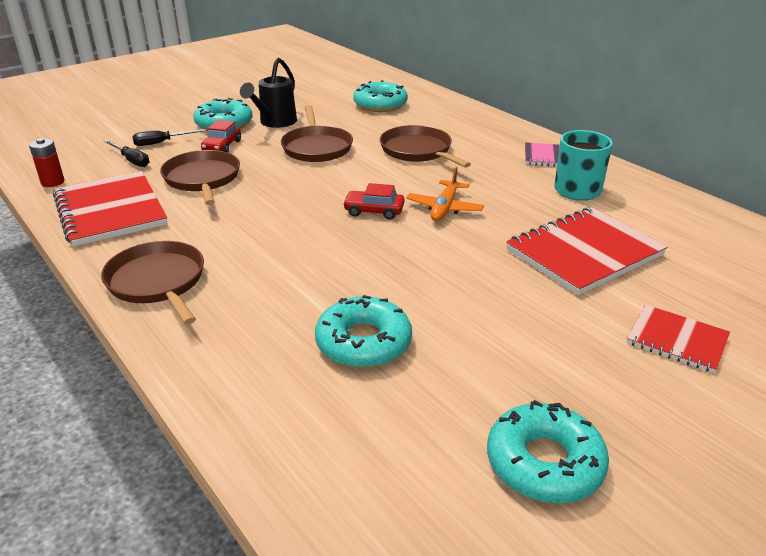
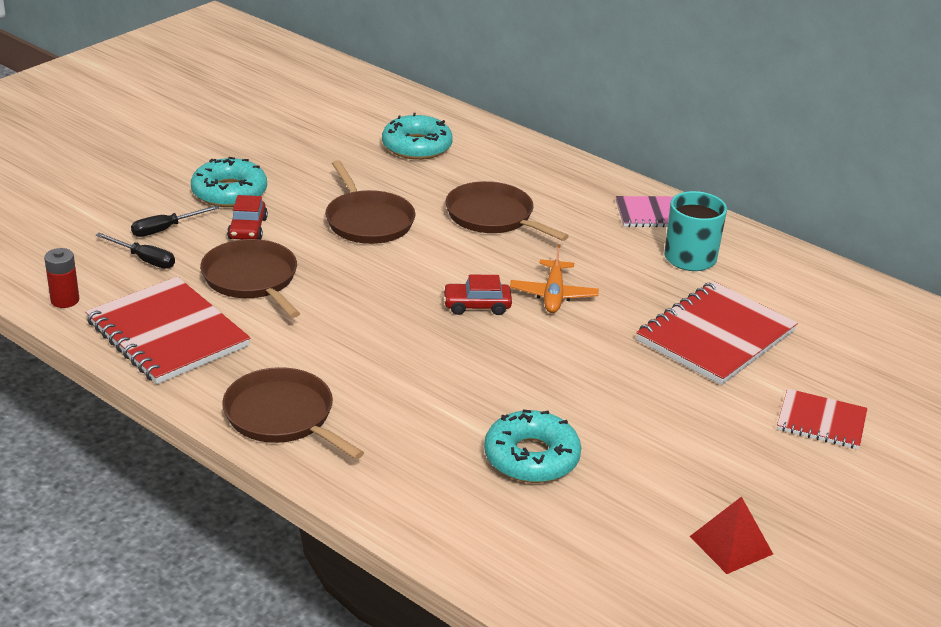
camera: 15 degrees left, 0 degrees up
black watering can [240,58,297,128] -> none
turquoise donut [487,400,609,503] -> red pyramid [689,496,773,574]

